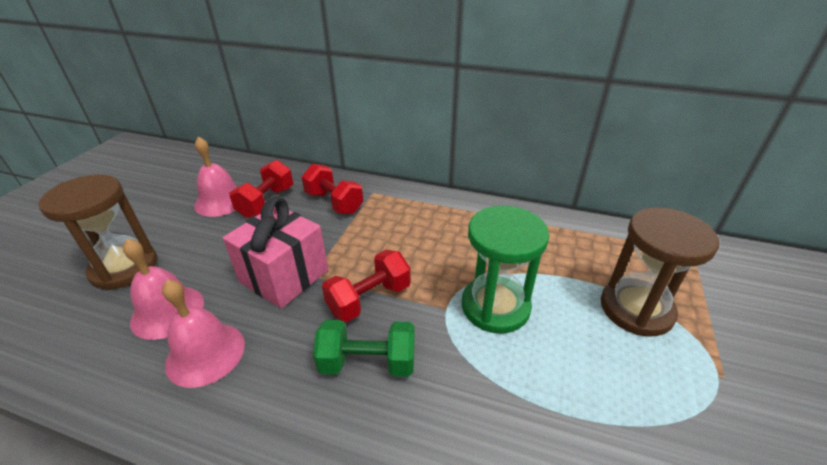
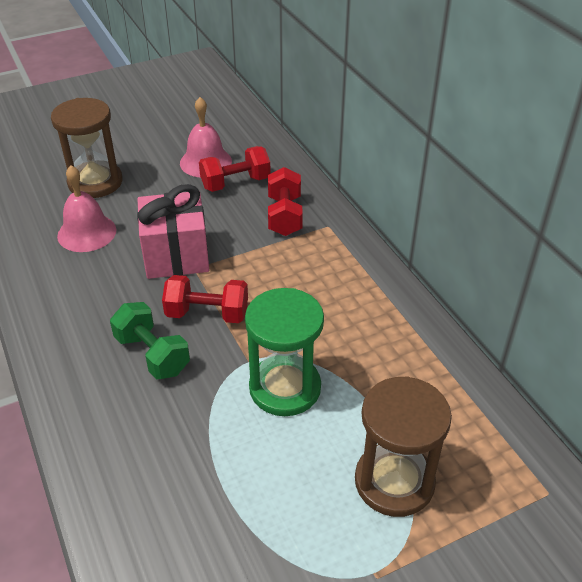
camera: 45 degrees right, 5 degrees up
pink bell [162,280,245,388] -> none

